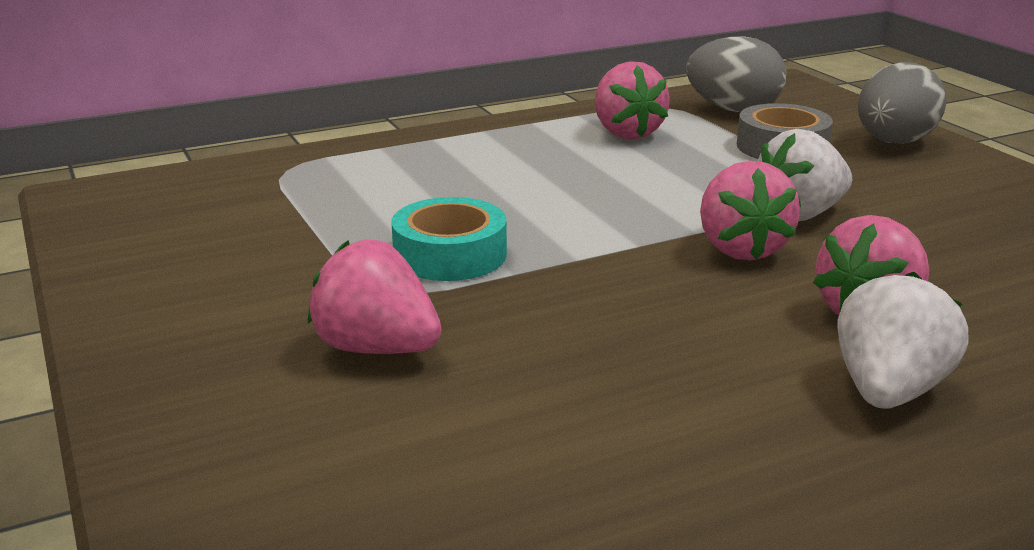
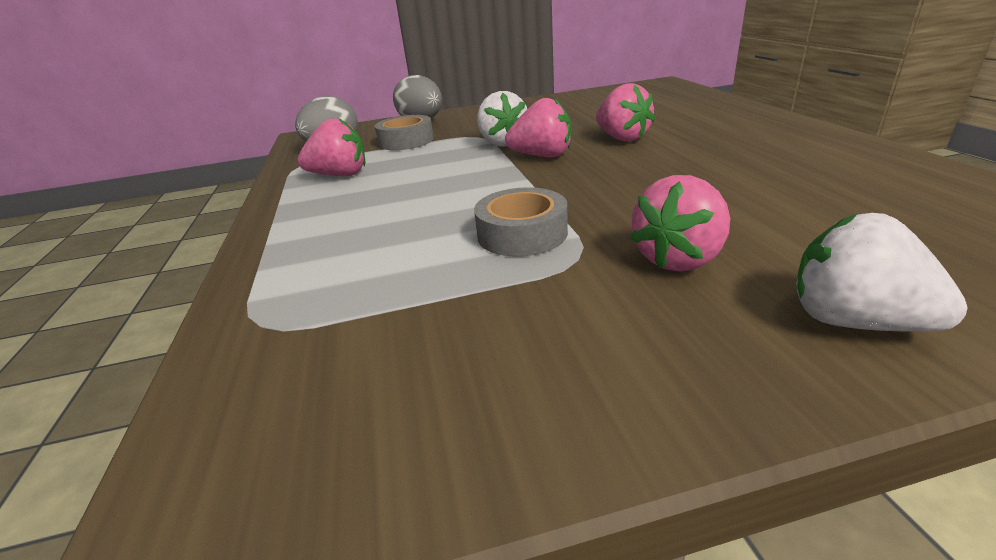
camera: 75 degrees left, 5 degrees up
turquoise tape [392,197,507,281] -> grey tape [474,187,568,257]
white strawberry [837,272,969,409] -> white strawberry moved to [796,213,968,332]

